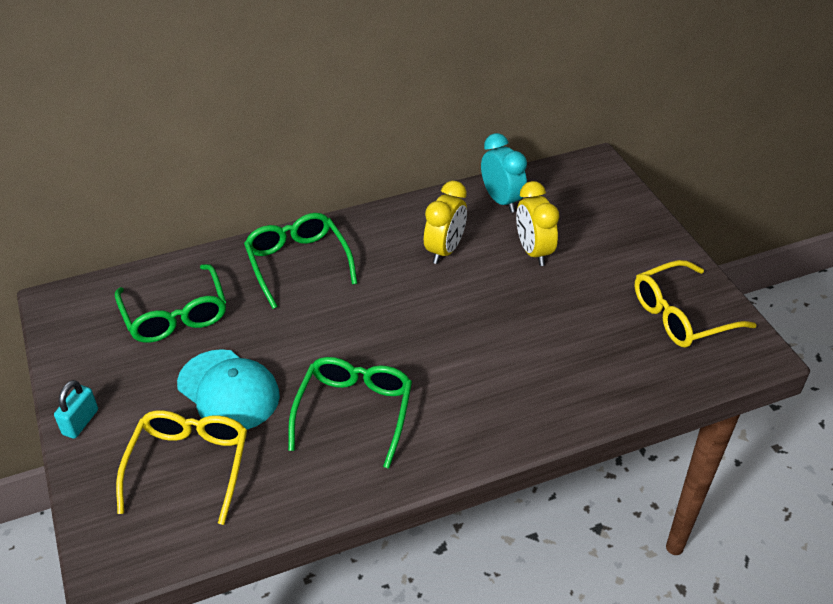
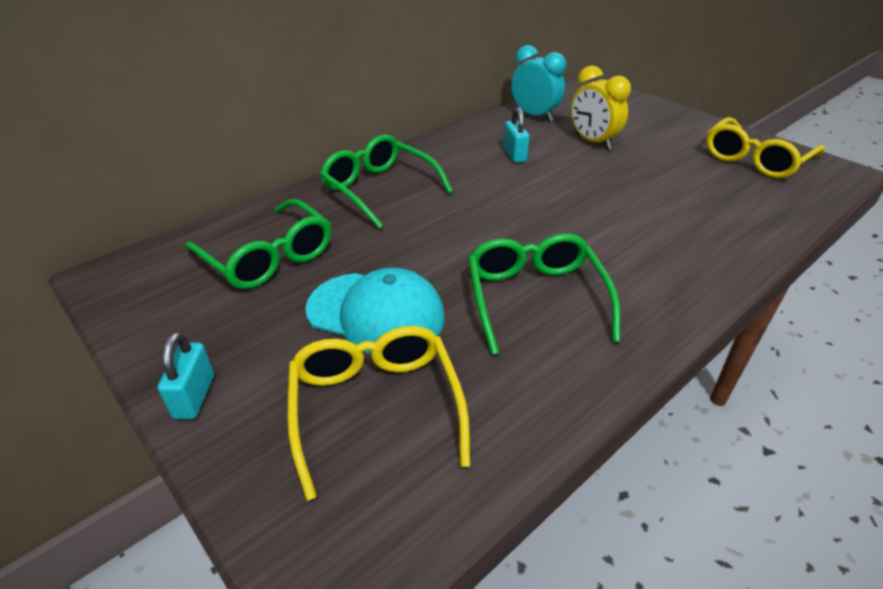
camera: 20 degrees left, 5 degrees down
yellow clock [424,181,467,264] -> turquoise padlock [504,107,530,163]

